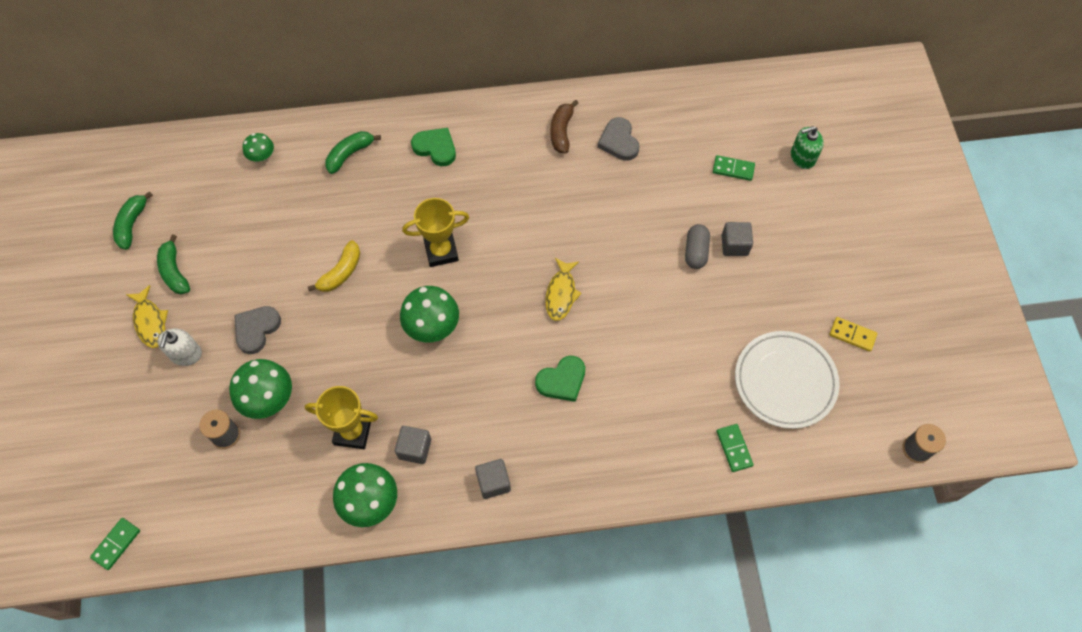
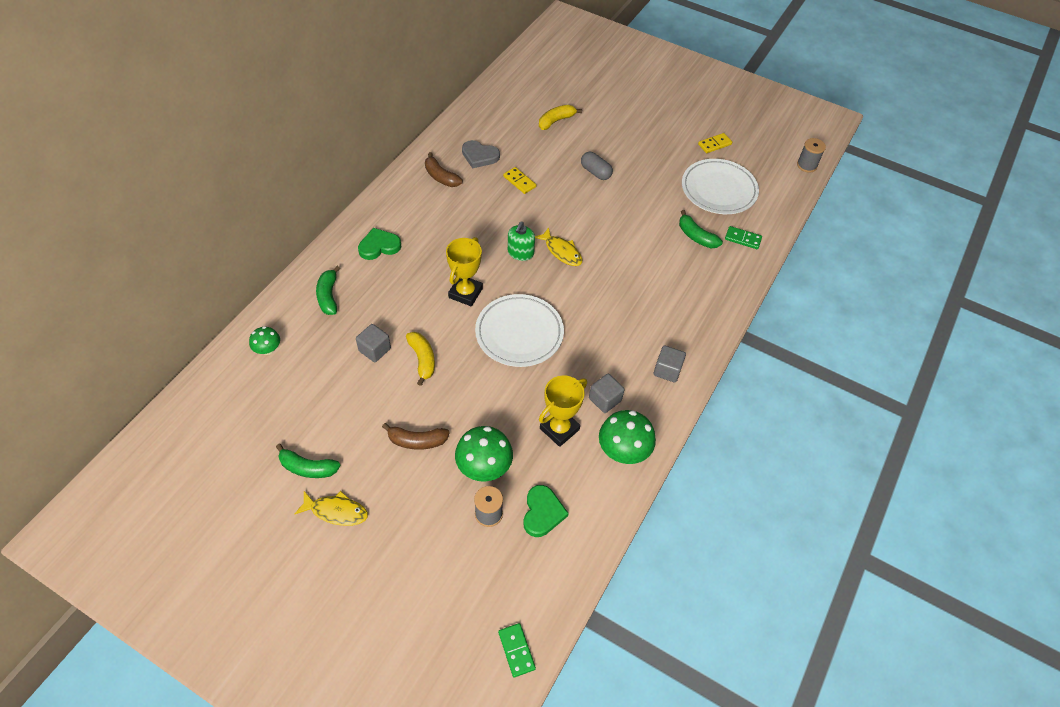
camera: 55 degrees left, 10 degrees down
green banana [113,191,153,250] -> green banana moved to [679,210,723,248]
white soap dispenser [157,328,202,366] -> none
grey heart [234,306,281,354] -> brown banana [382,423,450,450]
green mushroom [400,286,459,343] -> white plate [475,294,564,367]
green heart [535,356,585,402] -> green heart moved to [523,485,569,537]
green domino [713,155,755,181] -> yellow banana [539,105,582,130]
grey cube [721,222,753,256] -> grey cube moved to [356,324,391,362]
green soap dispenser [791,126,824,169] -> green soap dispenser moved to [508,222,535,261]
none -> yellow domino [503,167,536,194]

